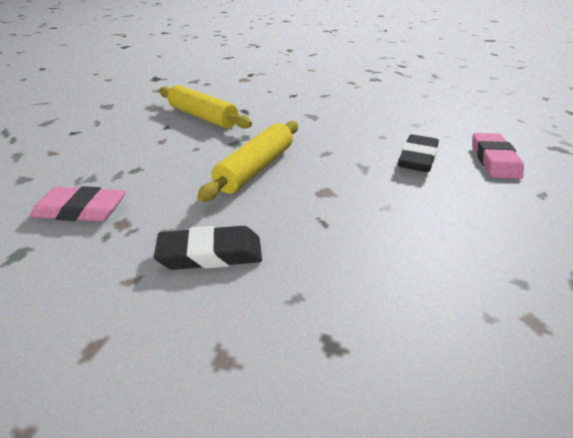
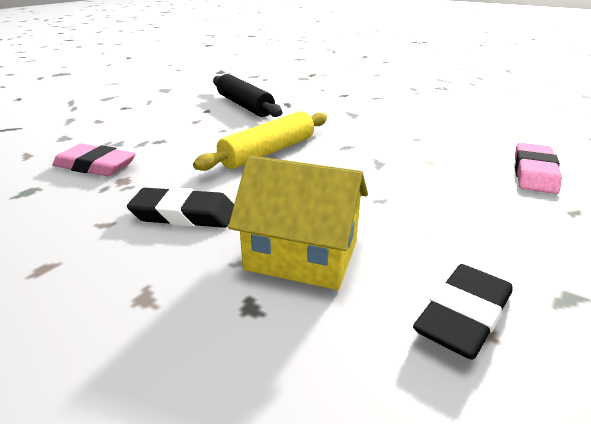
camera: 15 degrees right, 5 degrees down
yellow rolling pin [159,85,252,129] -> black rolling pin [213,74,282,117]
black eraser [398,134,439,172] -> black eraser moved to [413,264,513,360]
none -> yellow house [228,155,368,290]

